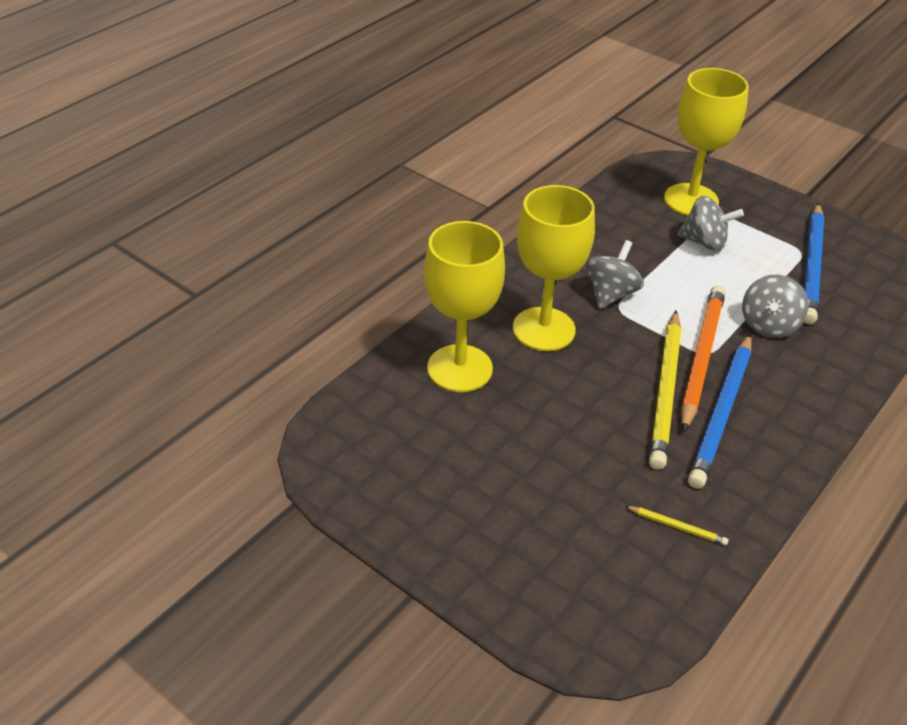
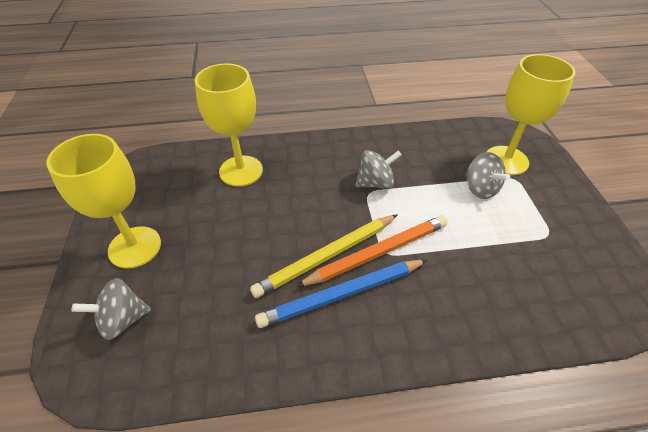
camera: 45 degrees right, 5 degrees up
yellow goblet [513,185,595,351] -> yellow goblet moved to [46,134,161,269]
yellow pencil [625,506,728,545] -> none
grey spinning top [742,275,808,338] -> grey spinning top moved to [72,278,151,340]
blue pencil [804,203,824,324] -> none

